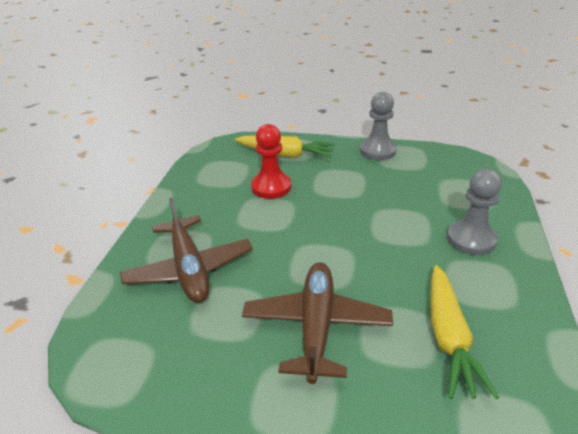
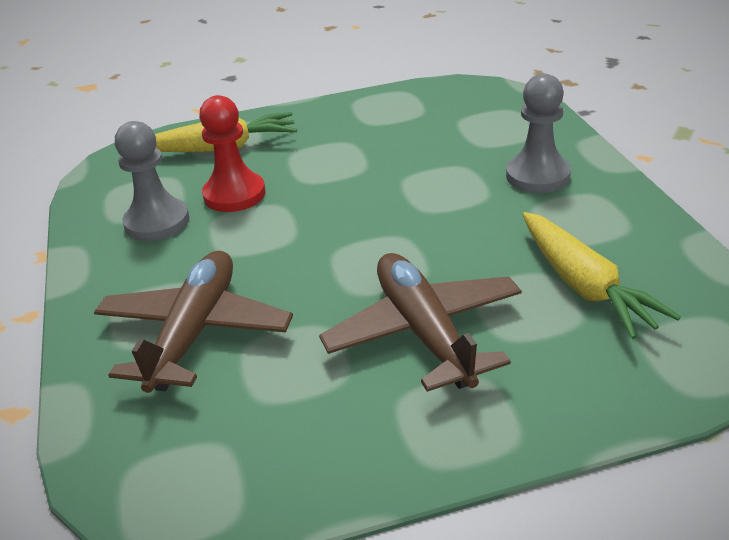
camera: 25 degrees left, 0 degrees up
brown plane [120,198,253,303] -> brown plane turned 120 degrees counterclockwise [94,251,293,393]
grey pawn [360,92,397,160] -> grey pawn moved to [115,121,190,241]

